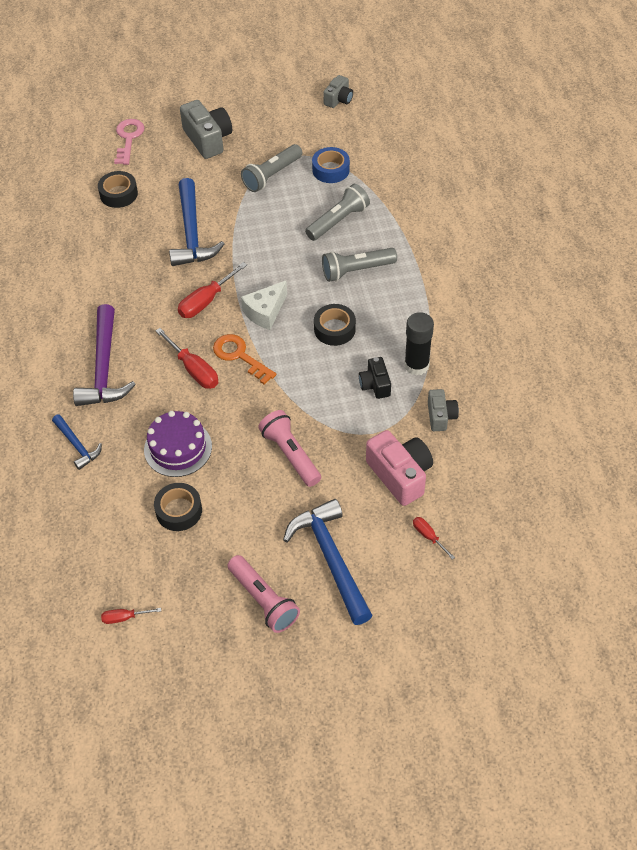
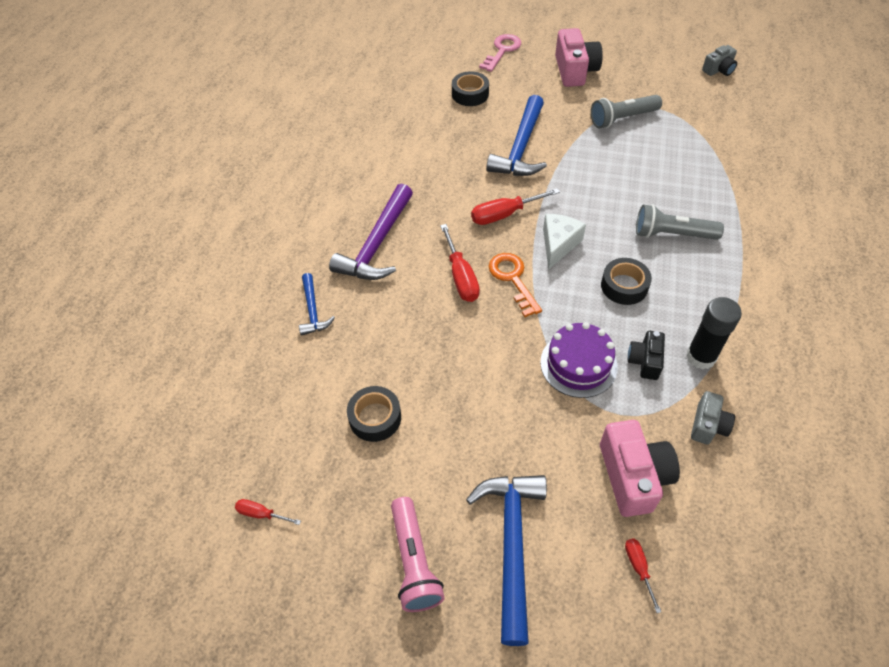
camera: 25 degrees right, 0 degrees up
purple cake [144,411,212,477] -> purple cake moved to [540,322,618,398]
grey camera [180,100,232,159] -> pink camera [555,28,603,87]
white cheese [241,281,287,330] -> white cheese turned 135 degrees clockwise [543,214,586,269]
pink flashlight [258,410,321,487] -> none
grey flashlight [305,184,370,241] -> none
blue tape [312,147,350,183] -> none

